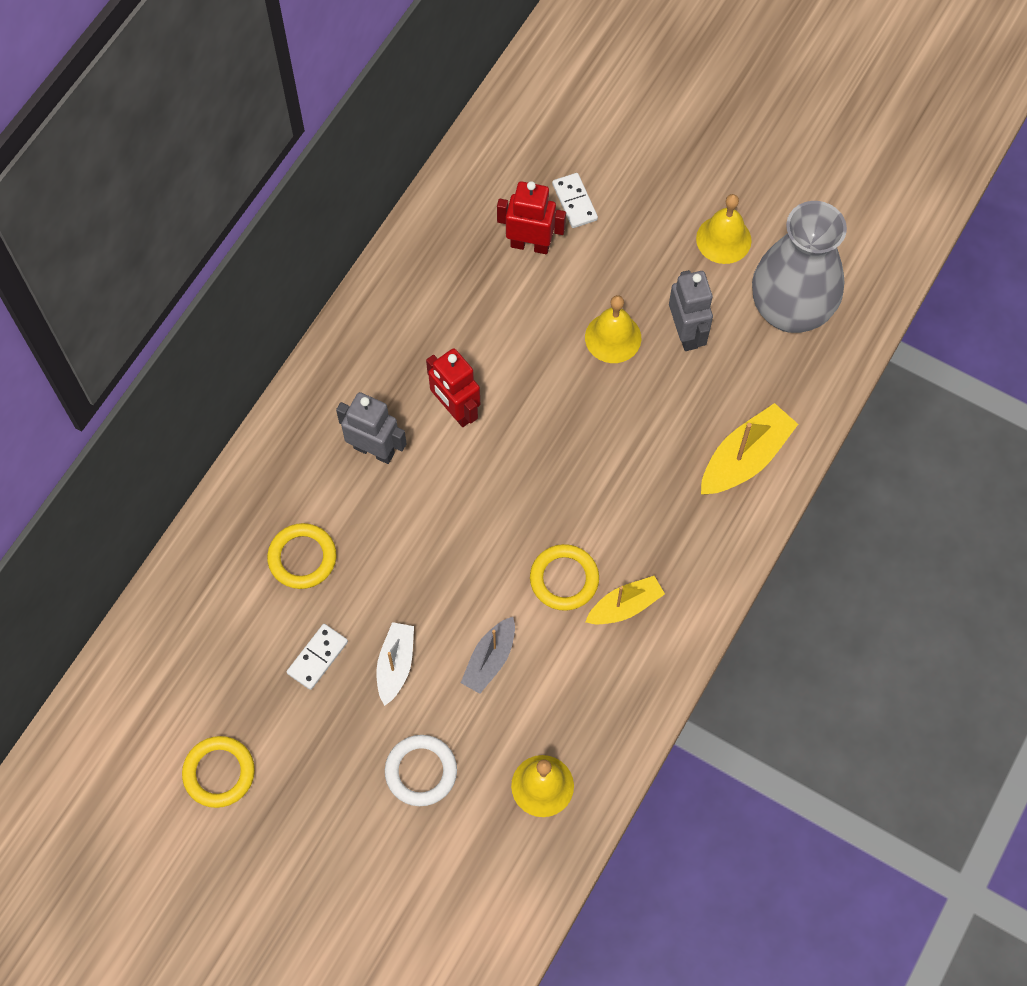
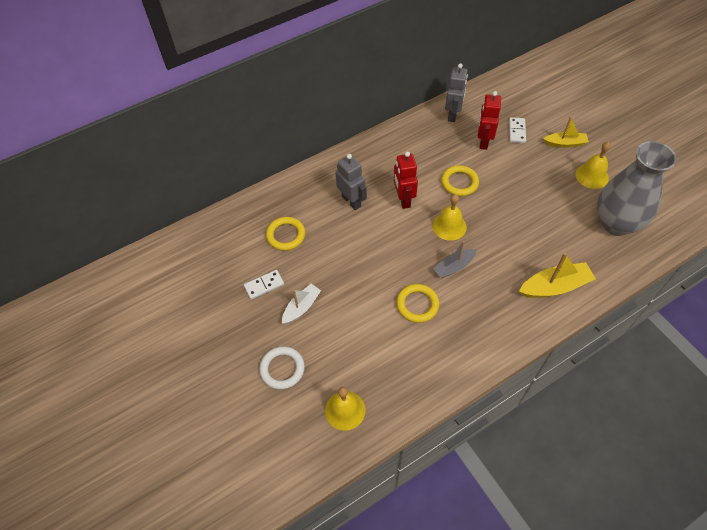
camera: 30 degrees right, 10 degrees down
yellow ring [182,736,255,808] -> yellow ring moved to [441,165,479,196]
grey boat [461,617,515,694] -> grey boat moved to [433,241,476,278]
red robot [497,181,566,254] -> red robot turned 120 degrees counterclockwise [478,91,501,150]
yellow bell [585,295,641,363] -> yellow bell moved to [433,194,467,241]
yellow boat [585,576,665,624] -> yellow boat moved to [543,117,589,148]
grey robot [669,270,713,351] -> grey robot moved to [445,63,468,122]

